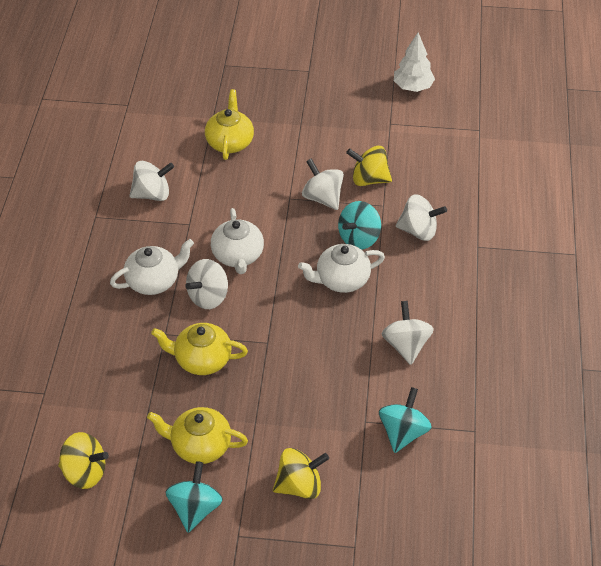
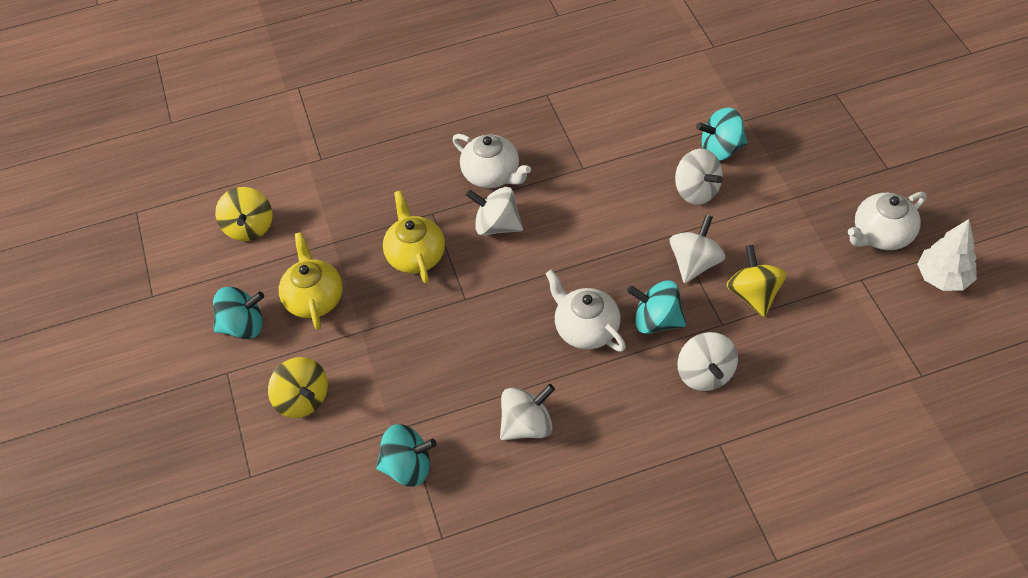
camera: 70 degrees right, 5 degrees up
white spinning top [129,161,174,201] -> white spinning top moved to [675,149,723,205]
yellow teapot [205,89,254,160] -> turquoise spinning top [696,108,748,161]
white teapot [211,208,264,274] -> white teapot moved to [848,192,927,250]

